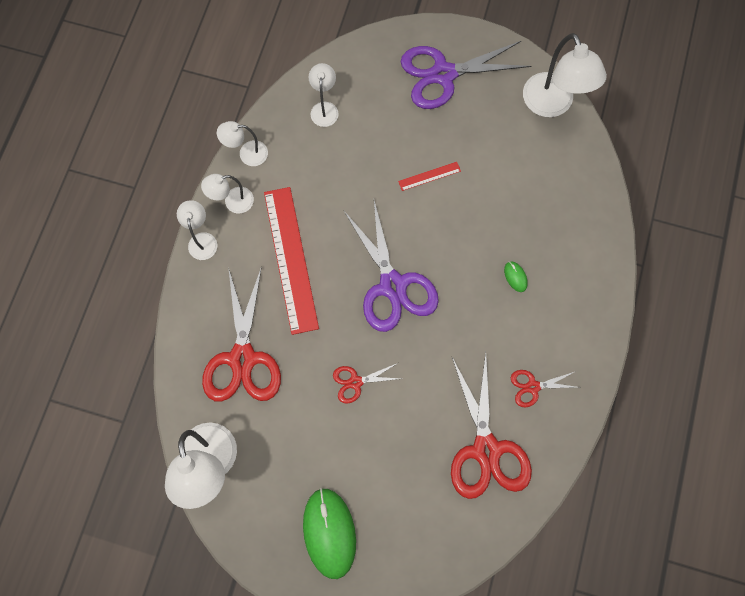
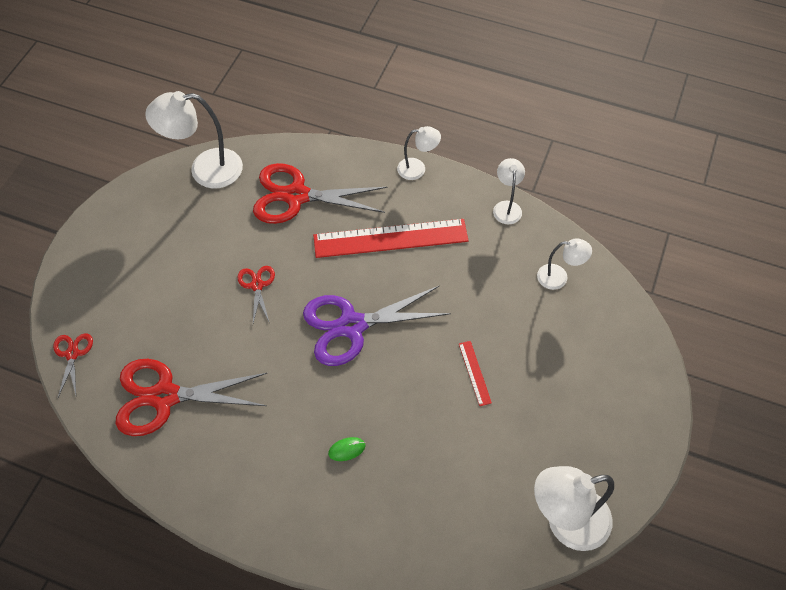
camera: 95 degrees right, 15 degrees down
white lamp [201,174,254,214] -> none
green mouse [303,488,356,579] -> none
purple scissors [401,41,531,109] -> none
red scissors [511,370,578,407] -> red scissors moved to [53,333,93,397]

